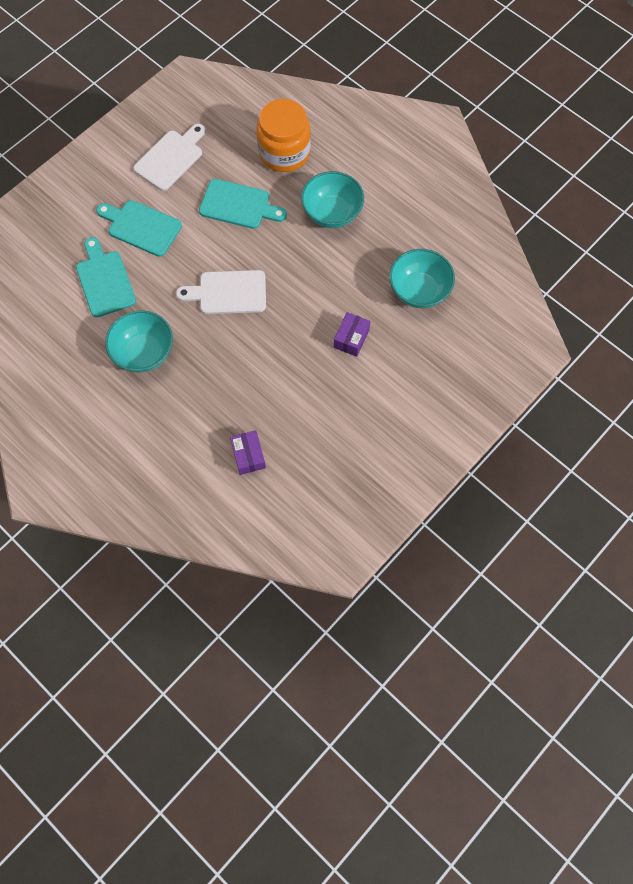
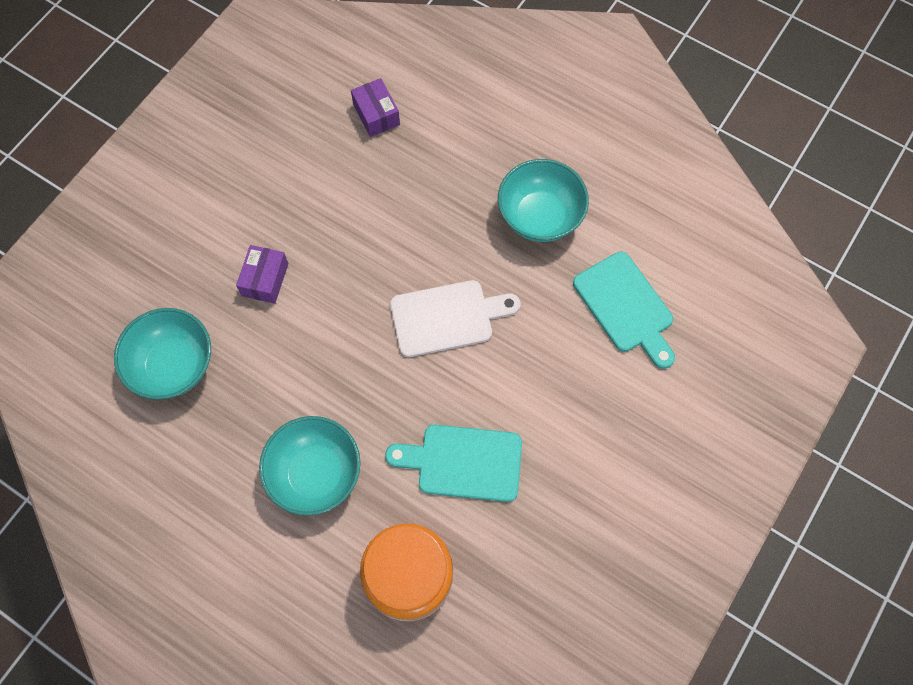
camera: 170 degrees right, 0 degrees up
turquoise cutting board [96,200,182,257] -> none
white cutting board [133,124,206,191] -> none

